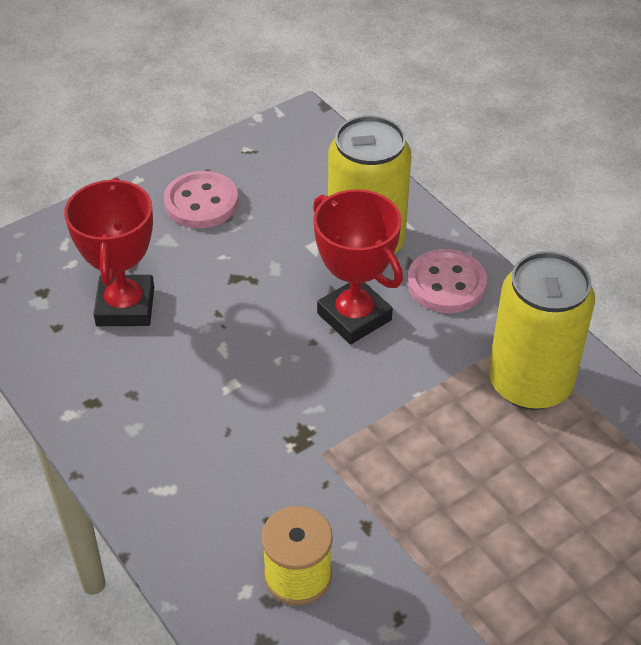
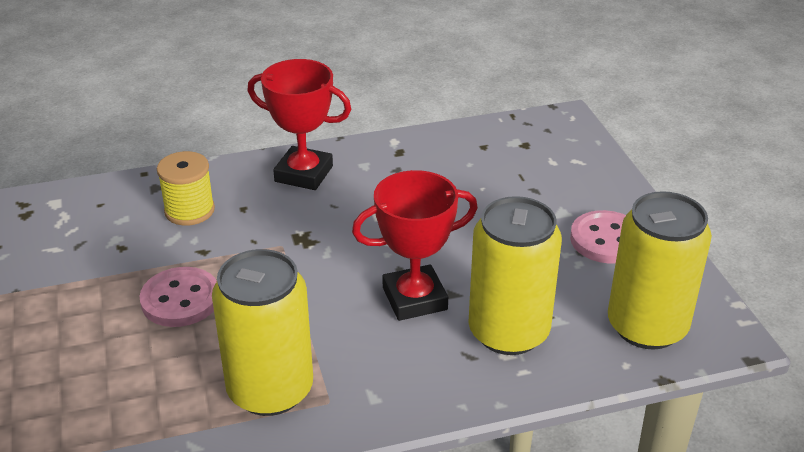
camera: 110 degrees right, 10 degrees down
red trophy [64,177,154,326] -> red trophy moved to [247,59,351,190]
pink button [407,249,487,313] -> pink button moved to [139,267,217,327]
none -> yellow can [608,191,712,350]

